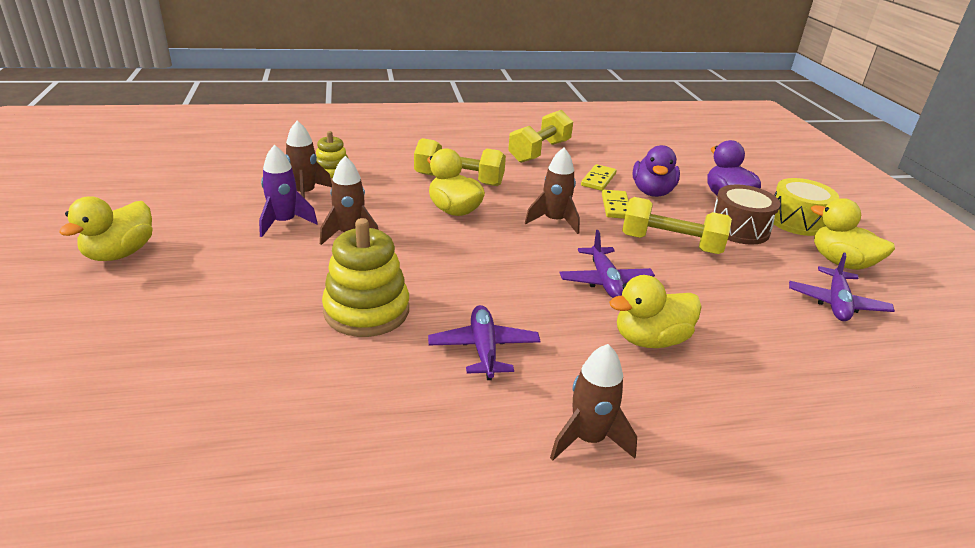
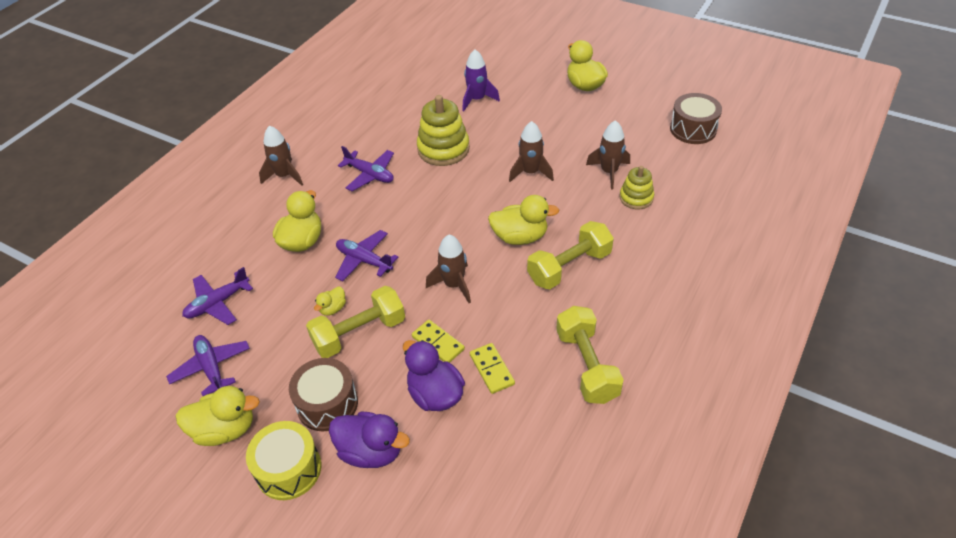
camera: 135 degrees right, 15 degrees up
purple rocket [259,145,318,237] -> purple rocket moved to [462,50,500,111]
none -> purple plane [182,267,253,325]
none -> yellow duck [314,287,346,316]
none -> brown drum [670,93,722,144]

